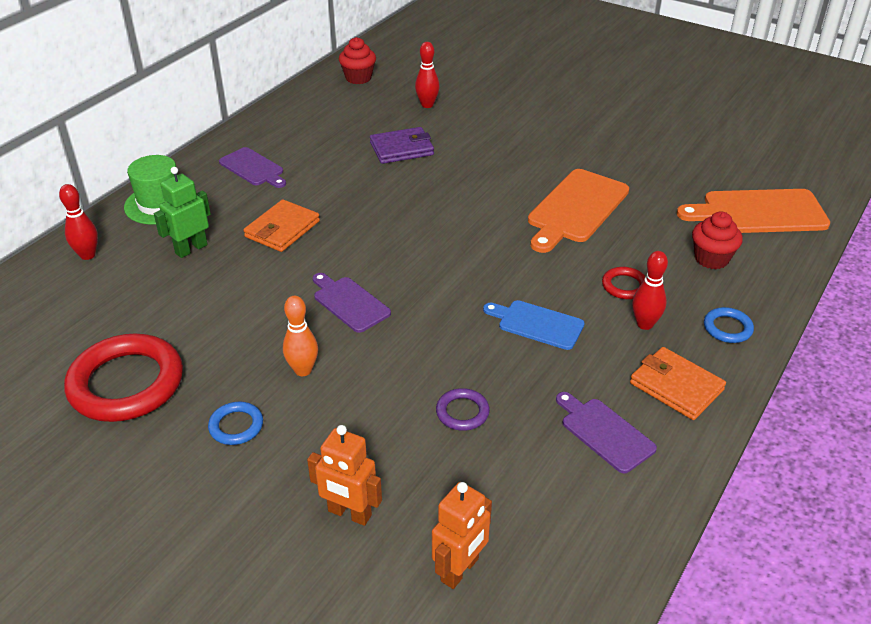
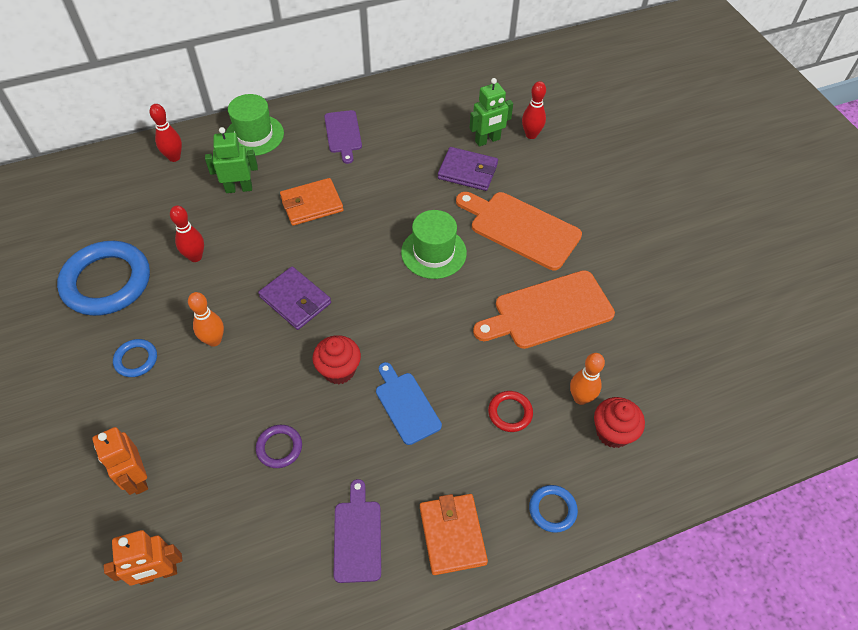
camera: 35 degrees right, 15 degrees up
red ring [64,334,183,422] -> blue ring [57,241,150,316]
purple cutting board [313,273,391,333] -> purple wallet [258,266,331,330]
red cupcake [339,37,376,84] -> red cupcake moved to [313,335,361,384]
red bowling pin [632,251,668,330] -> red bowling pin moved to [170,205,204,262]
orange cutting board [677,189,830,233] -> orange cutting board moved to [456,192,582,270]
none -> green hat [401,210,467,279]
none -> green robot [469,78,513,147]
none -> orange bowling pin [570,353,605,405]

